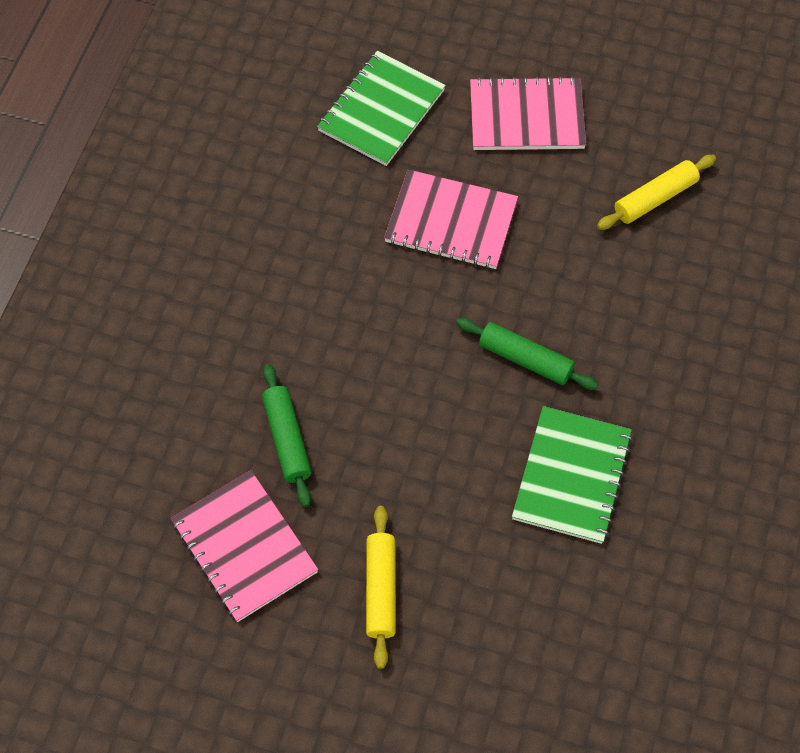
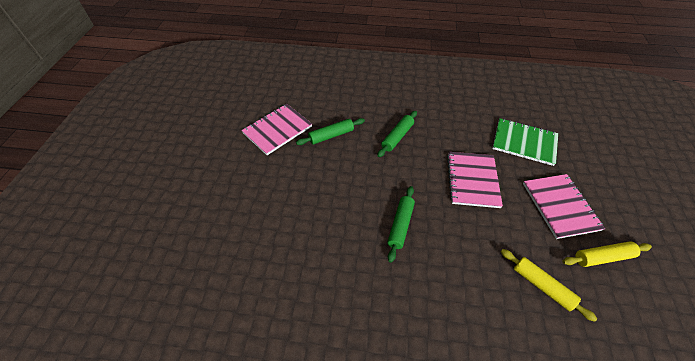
camera: 80 degrees right, 10 degrees down
yellow rolling pin [366,506,396,669] -> yellow rolling pin moved to [562,241,652,267]
green notebook [512,406,632,544] -> none
none -> green rolling pin [377,111,417,157]

